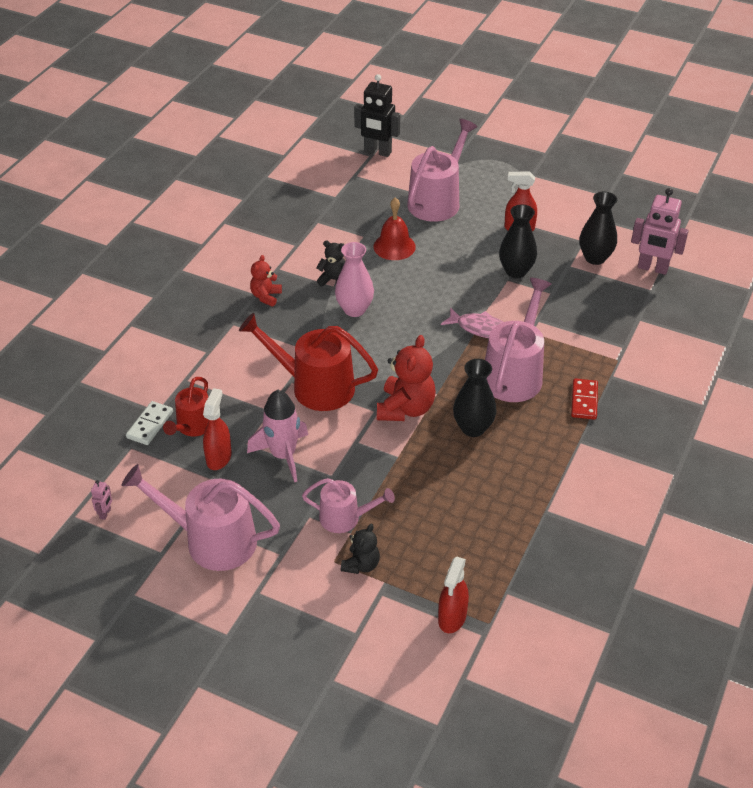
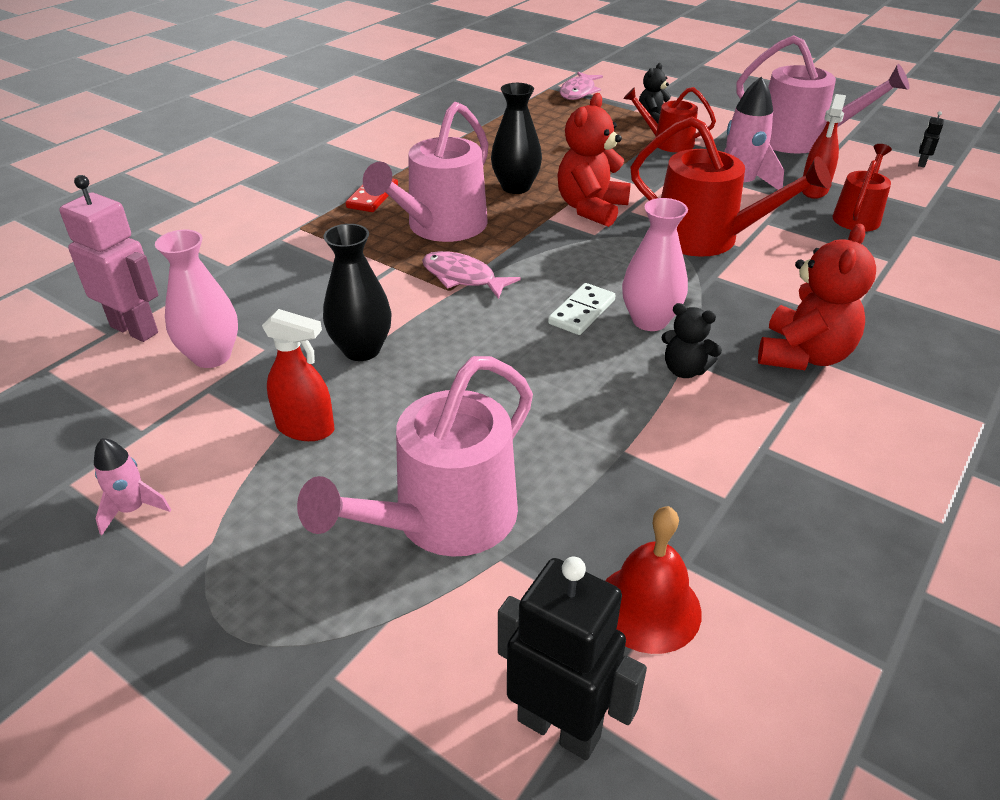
camera: 170 degrees left, 5 degrees down
pink robot [91,480,112,520] -> black robot [918,111,944,167]
white domino [126,401,173,445] -> white domino moved to [548,283,616,335]
red teddy bear [250,255,282,307] -> red teddy bear [758,224,876,370], size x1.74
pink watering can [302,478,395,533] -> red watering can [623,87,716,152]
red bell [374,197,416,260] -> red bell moved to [605,506,702,654]
red spray bottle [438,557,469,633] -> pink fish [560,72,603,100]
black vase [580,191,617,265] -> pink vase [155,230,238,368]
none -> pink rocket [94,438,171,535]

